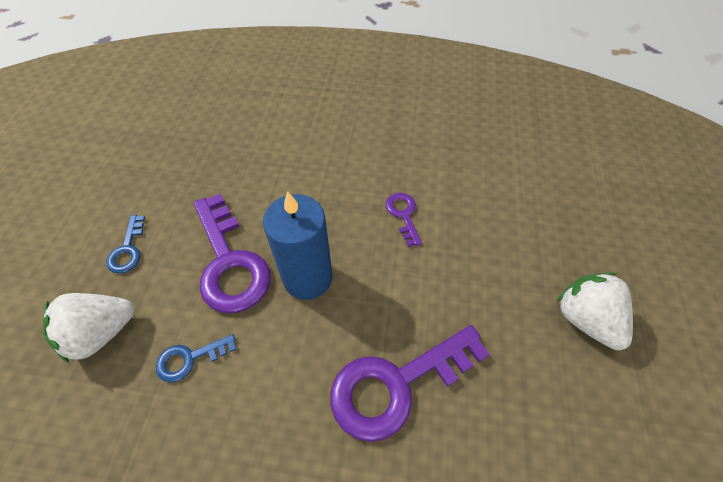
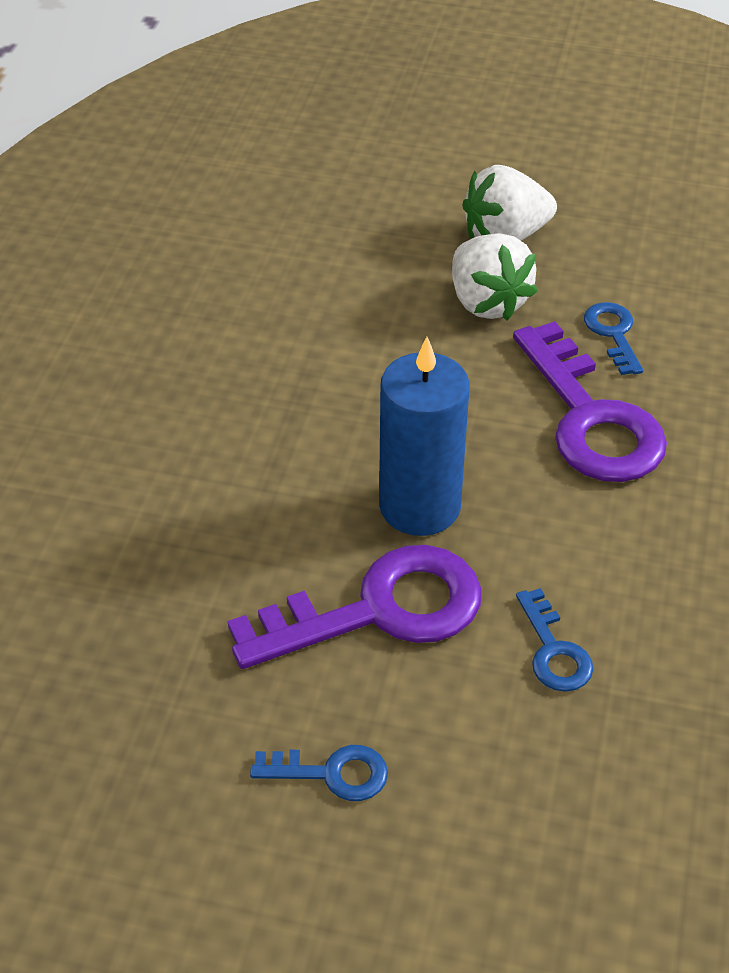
camera: 85 degrees left, 10 degrees down
white strawberry [43,293,134,363] -> white strawberry moved to [452,233,538,321]
purple key [386,193,422,247] -> none
none -> blue key [584,302,643,375]

